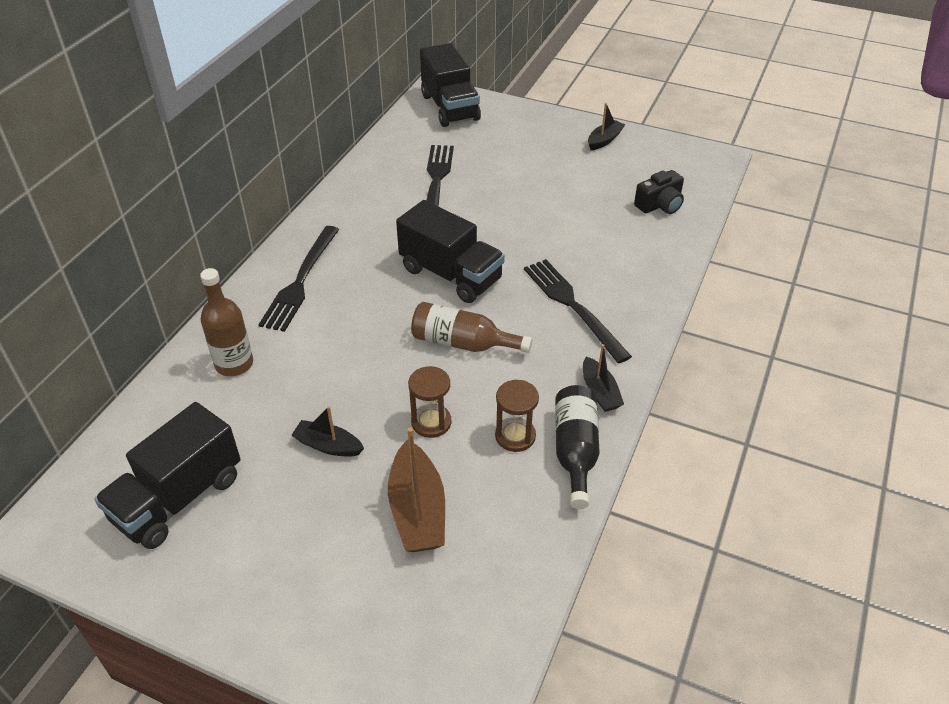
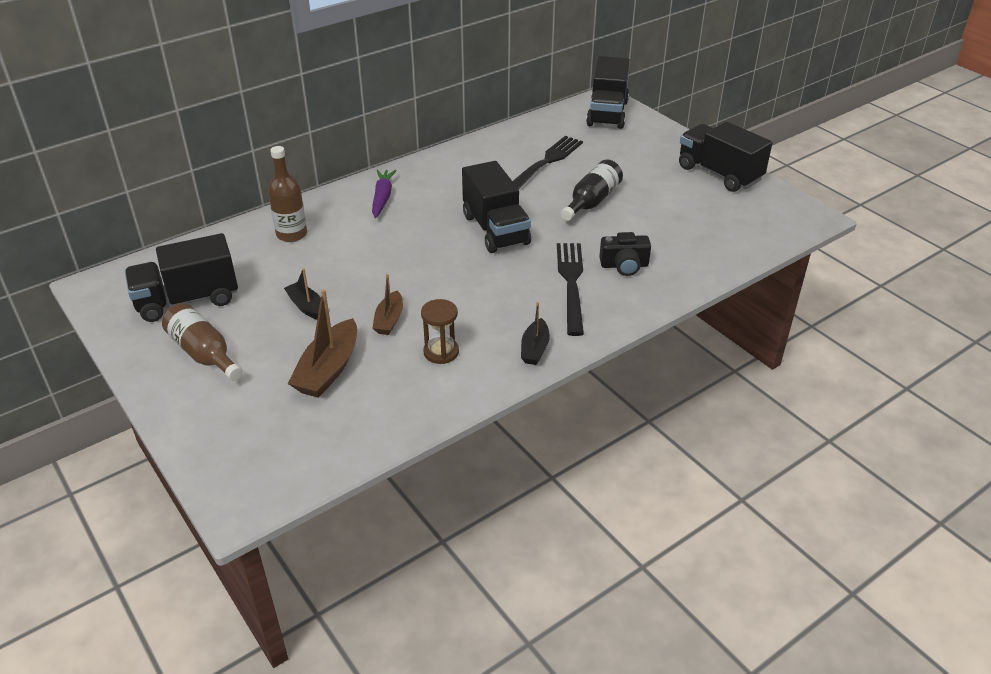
camera: 30 degrees right, 5 degrees down
black fork [258,226,340,332] -> purple carrot [372,169,397,218]
brown hourglass [408,366,451,438] -> brown boat [373,274,403,335]
brown bottle [411,302,533,353] -> brown bottle moved to [162,303,243,381]
black bottle [555,385,600,509] -> black bottle moved to [561,159,623,221]
black boat [588,103,625,150] -> black truck [679,122,772,192]
black camera [634,170,684,214] -> black camera moved to [599,232,651,276]

